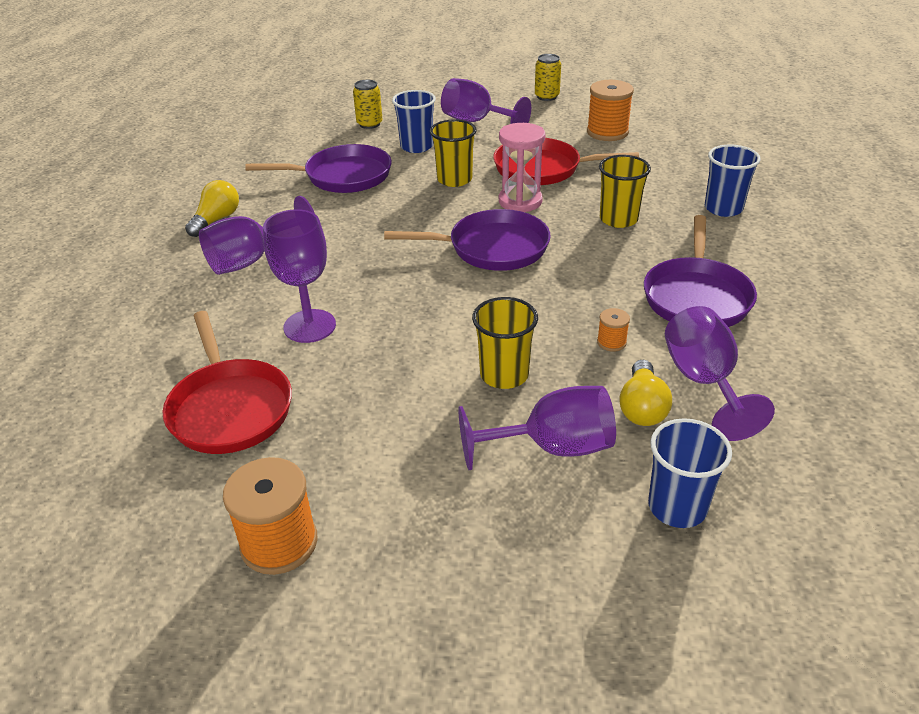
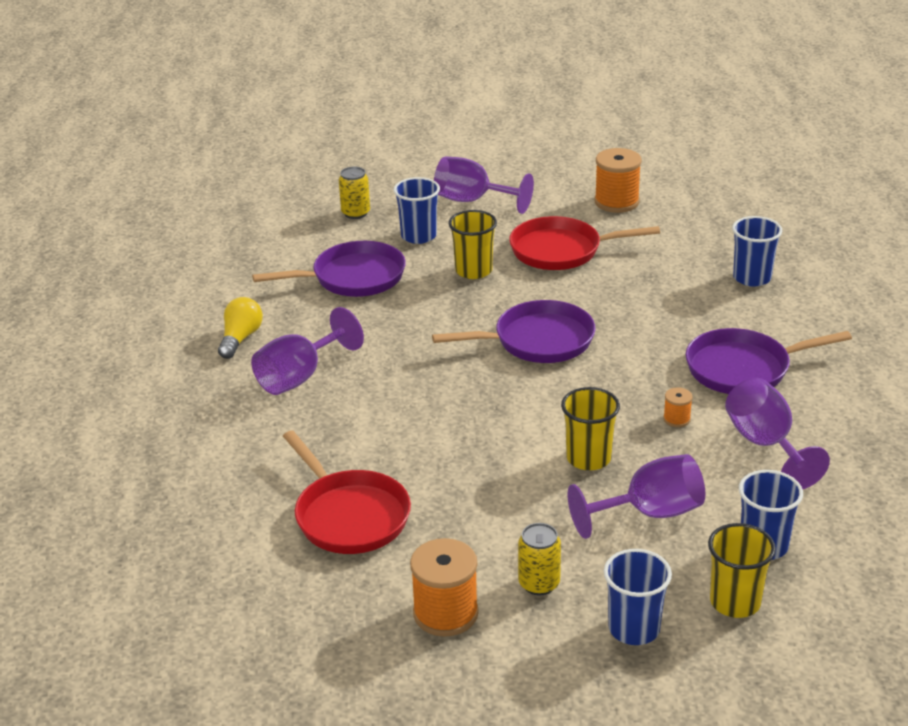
camera: 10 degrees left, 5 degrees down
purple goblet [263,209,336,343] -> none
pink hourglass [499,123,545,212] -> none
yellow can [535,54,561,101] -> yellow can moved to [518,523,561,595]
yellow cup [599,155,651,228] -> yellow cup moved to [708,523,776,618]
yellow light bulb [619,360,672,426] -> none
purple pan [644,215,757,327] -> purple pan turned 75 degrees clockwise [686,328,852,394]
none -> blue cup [604,549,672,645]

